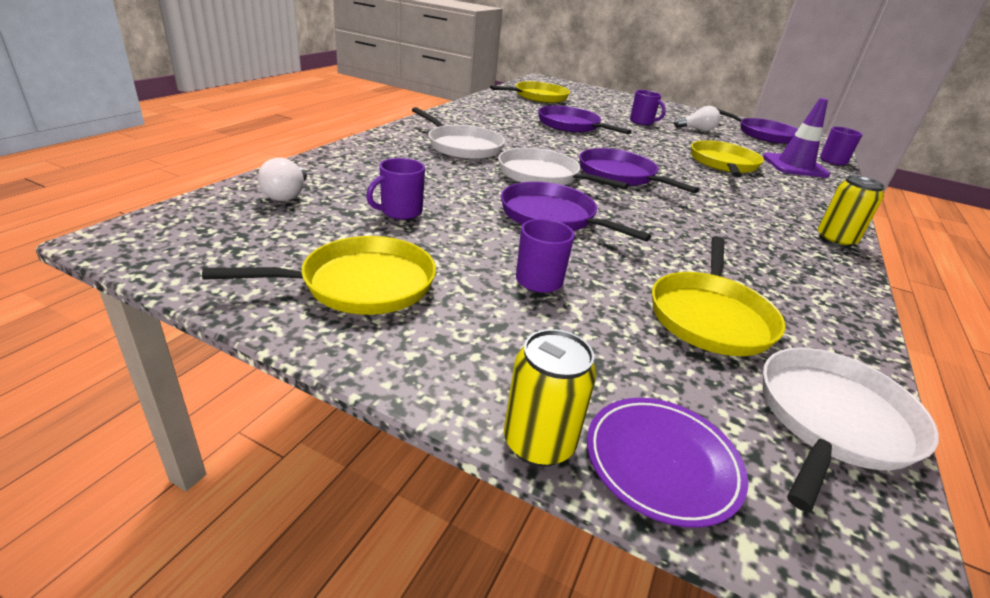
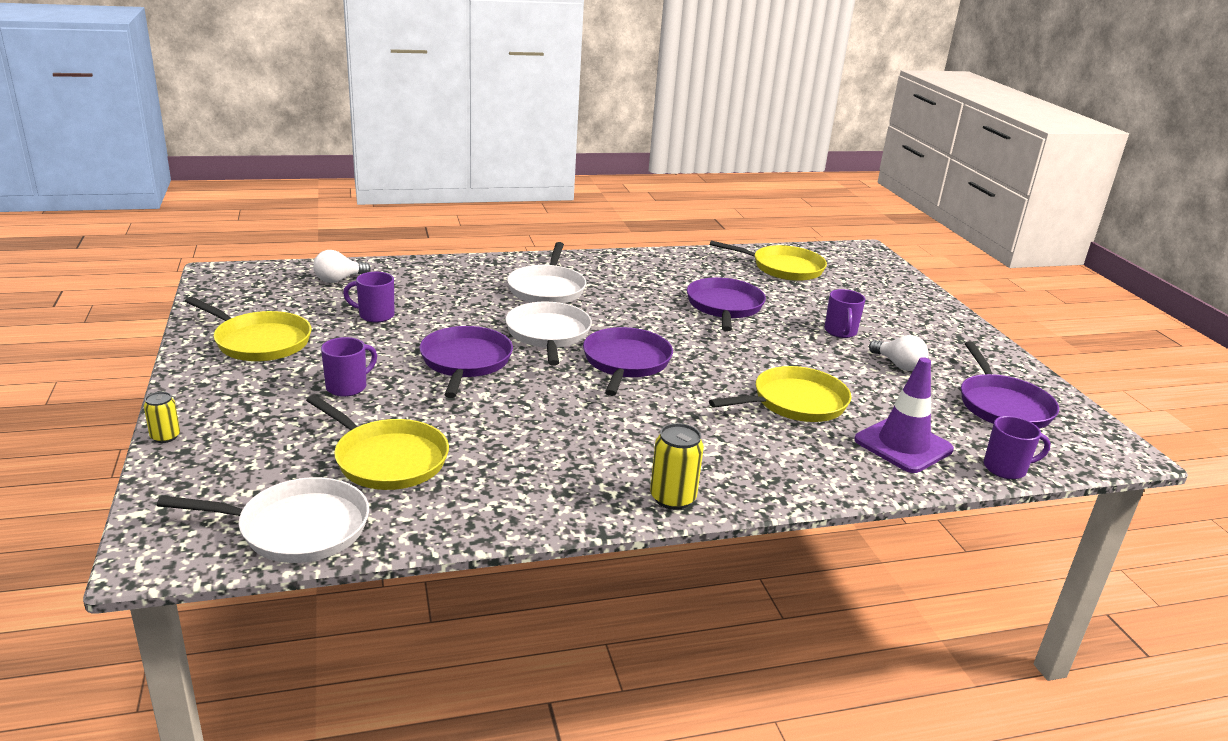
camera: 50 degrees right, 5 degrees down
yellow can [504,329,597,467] -> yellow can [144,392,180,443], size x0.62
purple plate [587,398,748,528] -> none
yellow pan [652,236,785,356] -> yellow pan turned 120 degrees counterclockwise [306,395,449,490]

